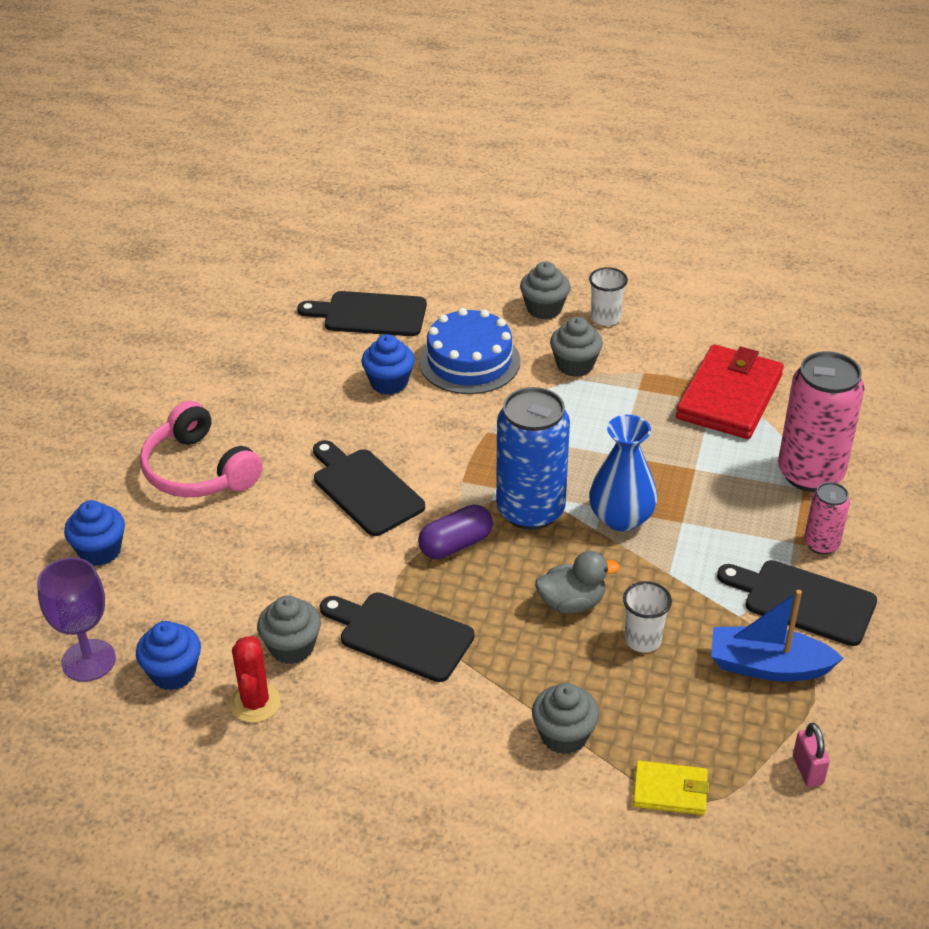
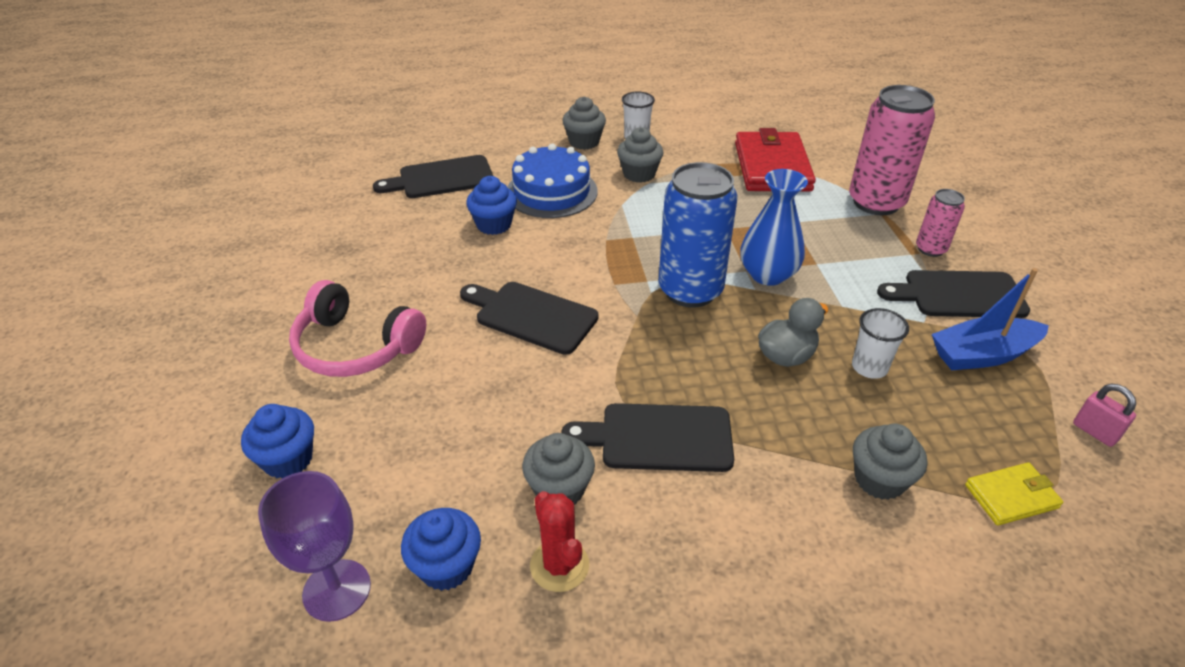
camera: 25 degrees left, 0 degrees up
purple capsule [418,505,493,559] -> none

